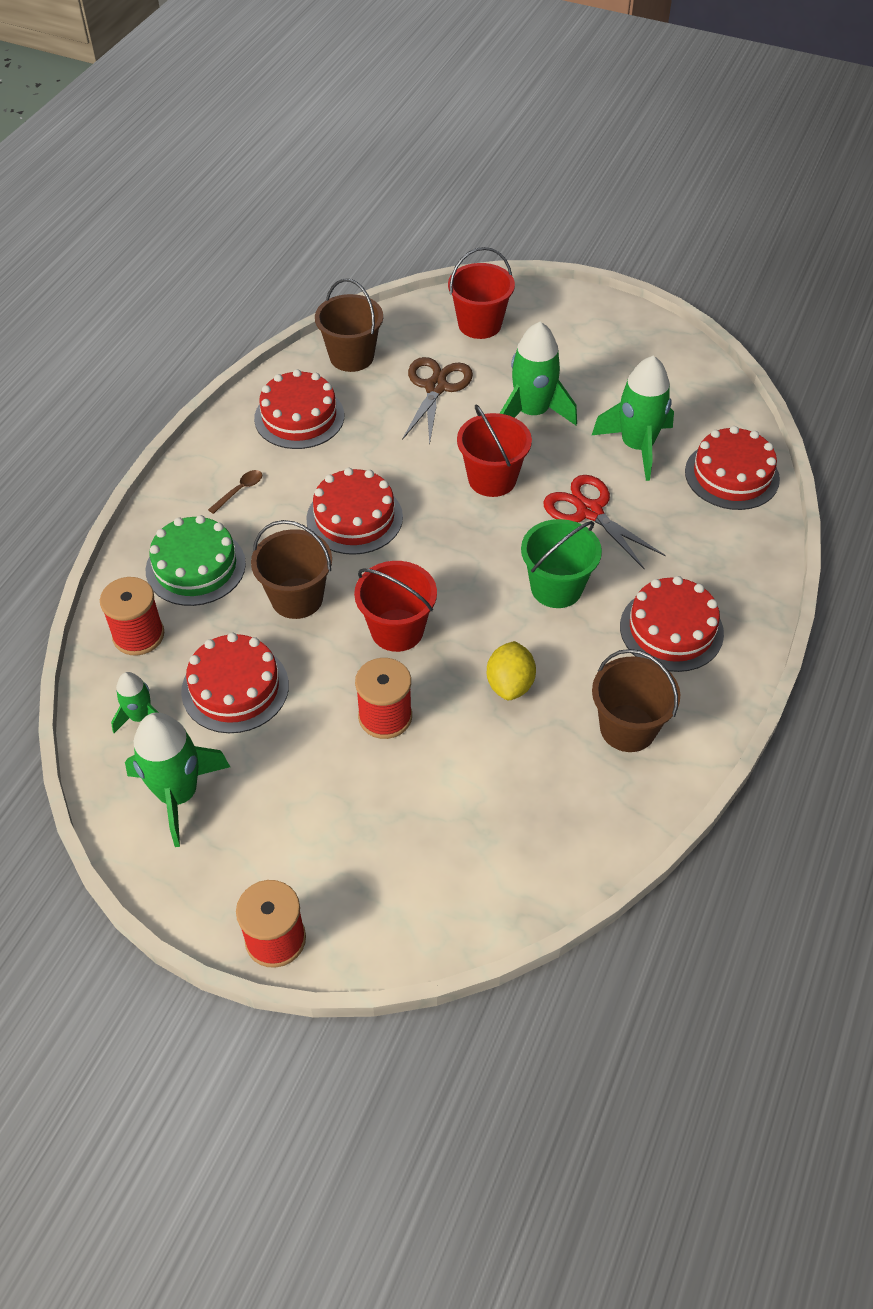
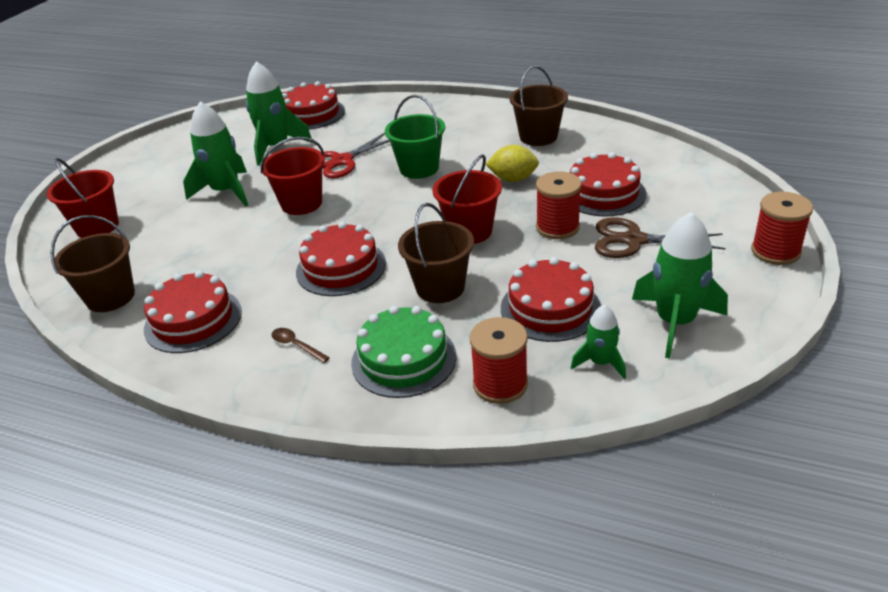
camera: 90 degrees left, 15 degrees down
brown scissors [402,357,473,446] -> brown scissors moved to [595,217,726,258]
red cake [620,576,724,672] -> red cake moved to [570,152,646,217]

